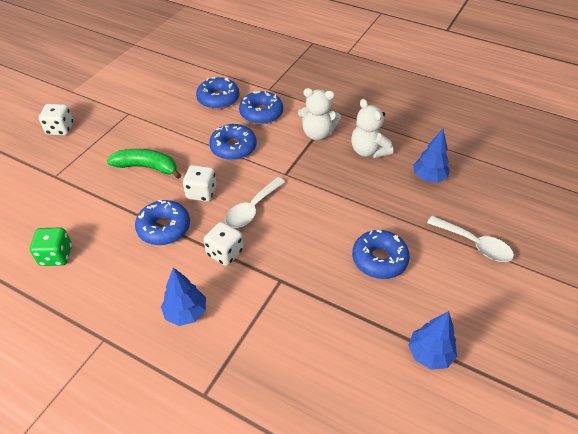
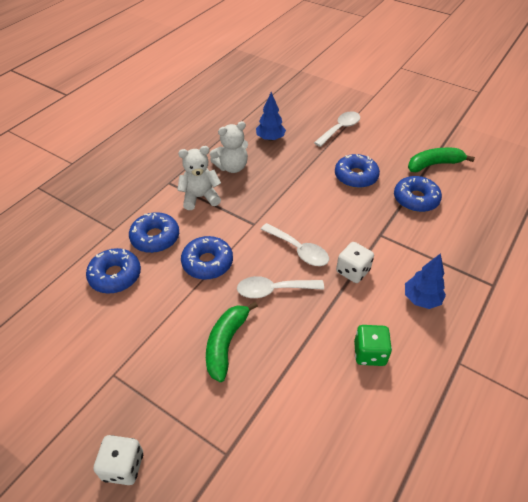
camera: 85 degrees left, 0 degrees up
green dice [29,228,72,266] -> green dice moved to [354,325,392,366]
blue donut [135,200,190,245] -> blue donut moved to [394,176,442,212]
white dice [183,165,216,202] -> white spoon [237,276,324,298]
white teddy bear [298,88,341,140] -> white teddy bear turned 120 degrees counterclockwise [177,146,221,210]
blue tree [408,311,457,370] -> green banana [408,148,475,172]

